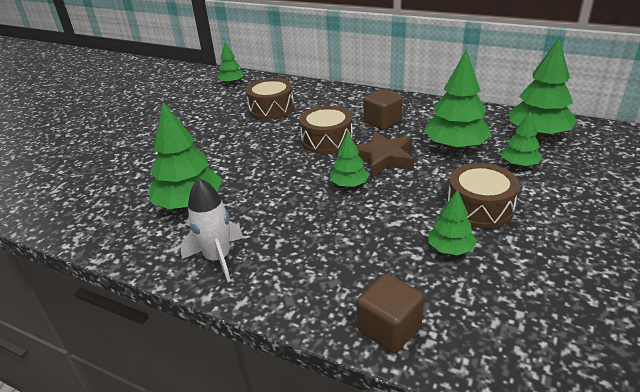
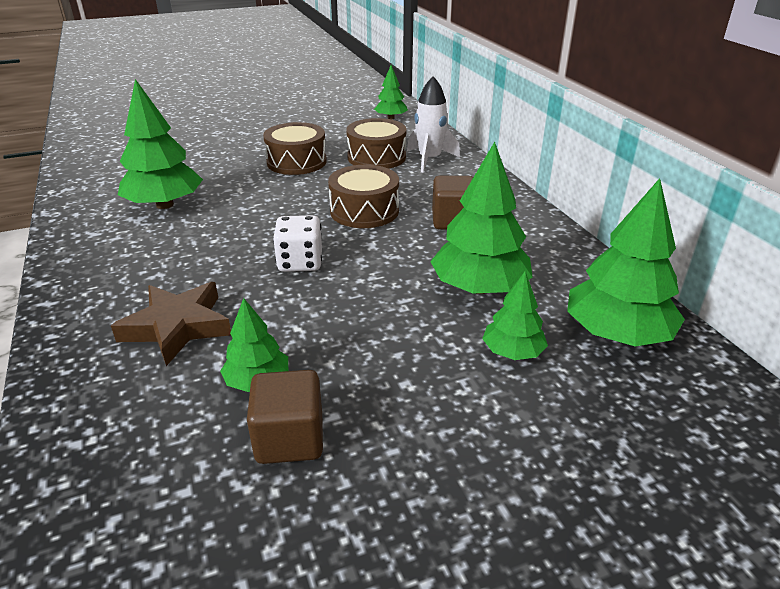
camera: 40 degrees right, 0 degrees up
white rocket [180,178,243,282] -> white rocket moved to [407,76,460,173]
green tree [330,132,369,187] -> white dice [273,215,322,272]
brown star [356,131,414,177] -> brown star moved to [111,282,231,366]
brown cube [357,274,424,353] -> brown cube moved to [247,370,323,464]
brown drum [447,163,520,228] -> brown drum moved to [263,122,327,175]

